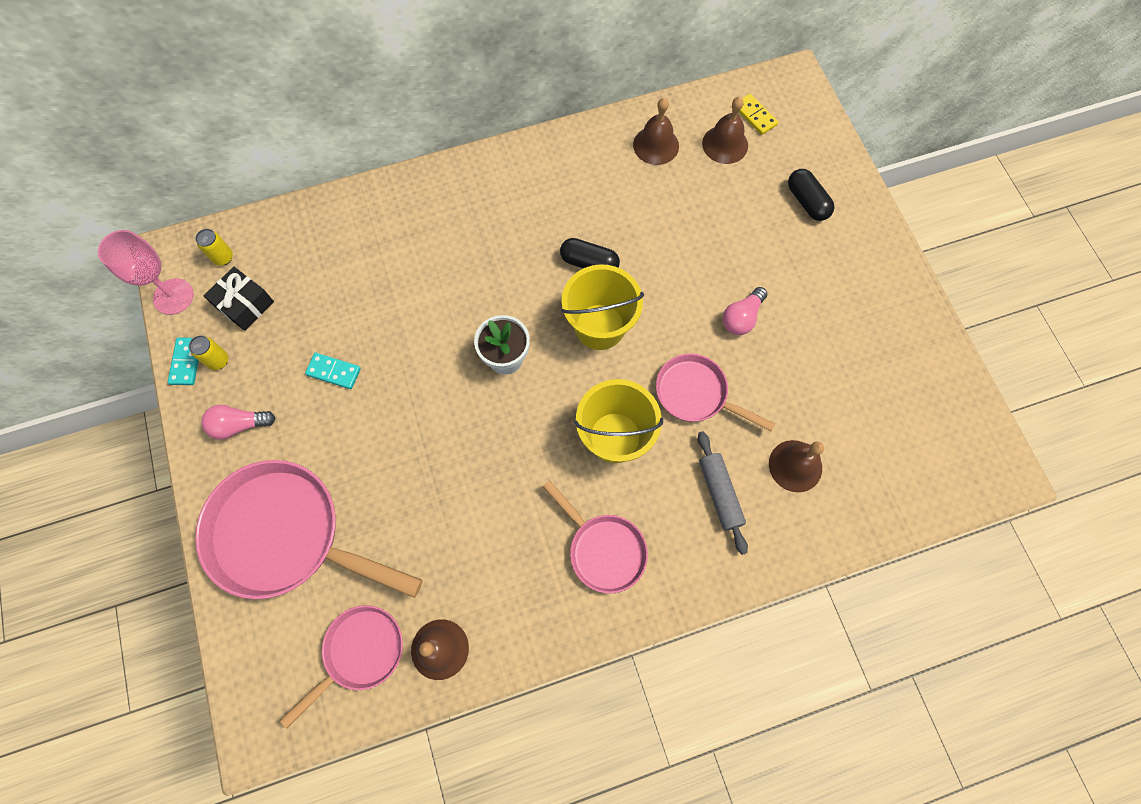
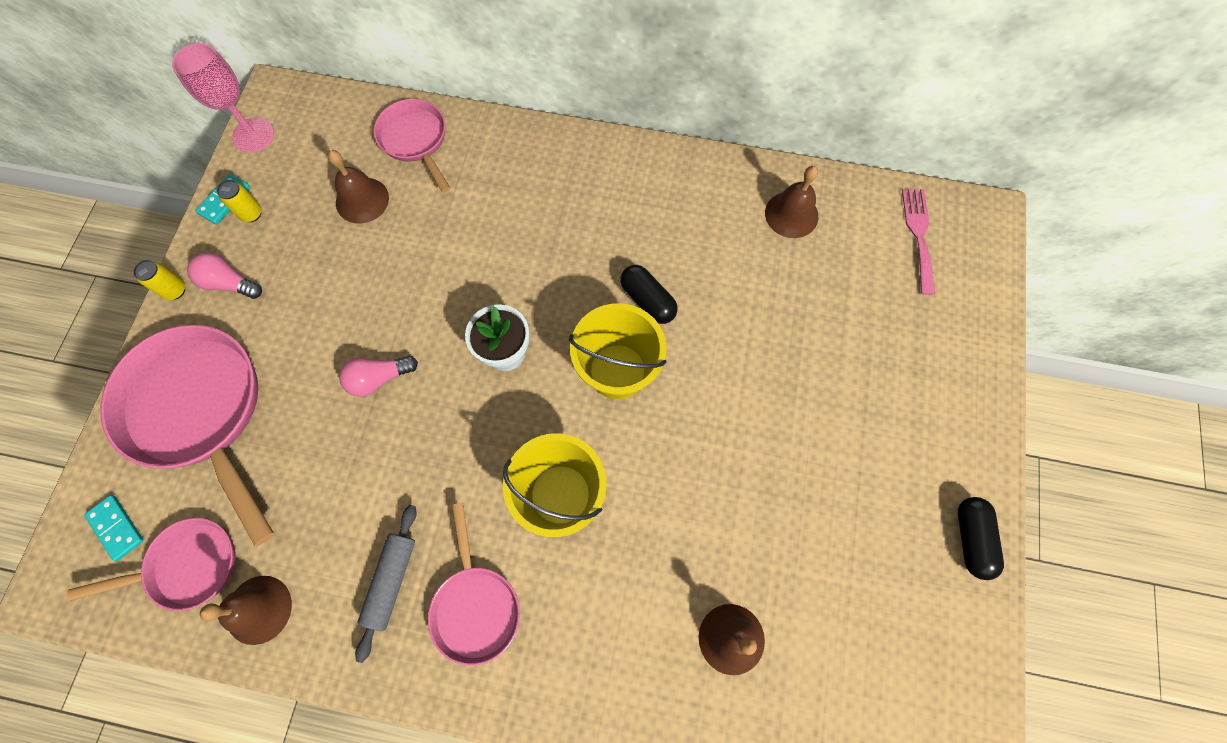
camera: 30 degrees right, 0 degrees up
yellow can [195,229,233,266] -> yellow can moved to [133,260,185,300]
black gift [204,267,274,331] -> none
turquoise domino [305,353,361,389] -> turquoise domino moved to [84,495,144,561]
pink pan [656,353,775,432] -> pink pan moved to [374,99,450,193]
grey rolling pin [698,431,748,555] -> grey rolling pin moved to [355,505,417,663]
brown bell [702,97,748,164] -> brown bell moved to [328,150,389,224]
pink light bulb [723,287,767,335] -> pink light bulb moved to [339,356,418,397]
yellow domino [739,94,778,135] -> pink fork [902,189,935,295]
black capsule [788,169,835,221] -> black capsule moved to [958,497,1004,580]

